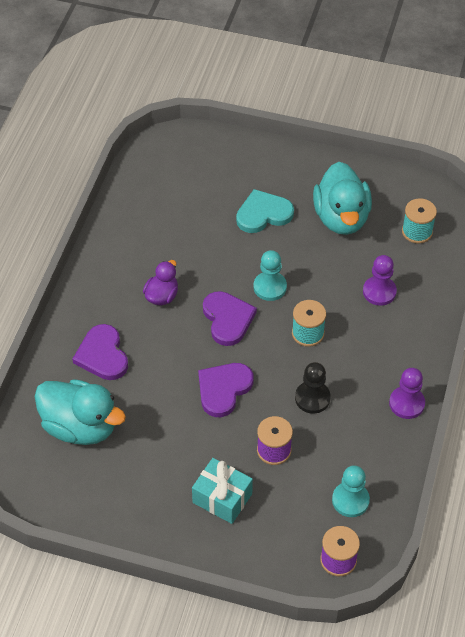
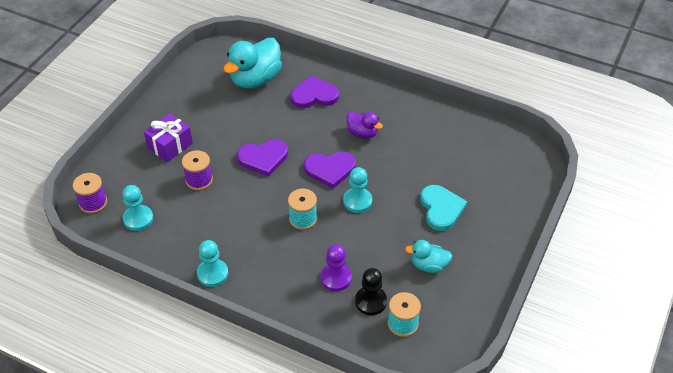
camera: 100 degrees right, 5 degrees down
turquoise gift [192,458,253,524] -> purple gift [144,113,193,162]
purple heart [198,363,253,417] -> purple heart turned 120 degrees clockwise [237,139,288,176]
black pawn [295,362,331,414] -> black pawn moved to [355,268,387,315]
turquoise duck [313,162,372,235] -> turquoise duck [405,240,452,273], size x0.54
purple pawn [389,368,425,419] -> turquoise pawn [197,240,228,287]

